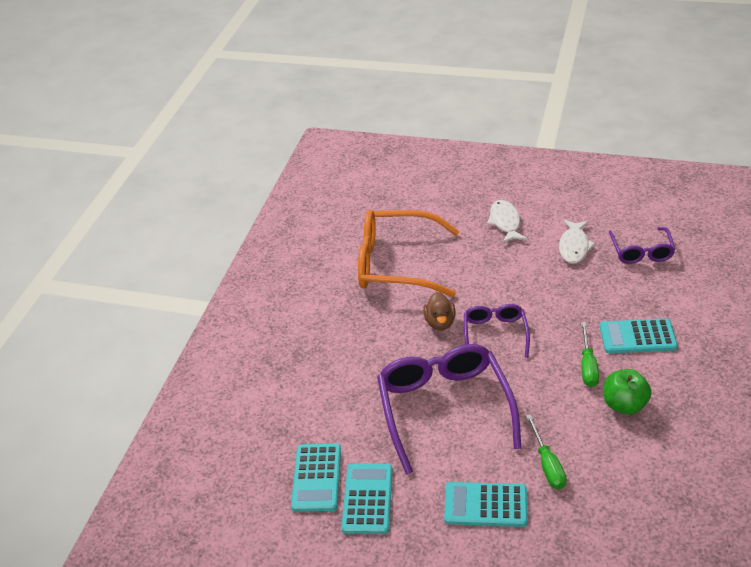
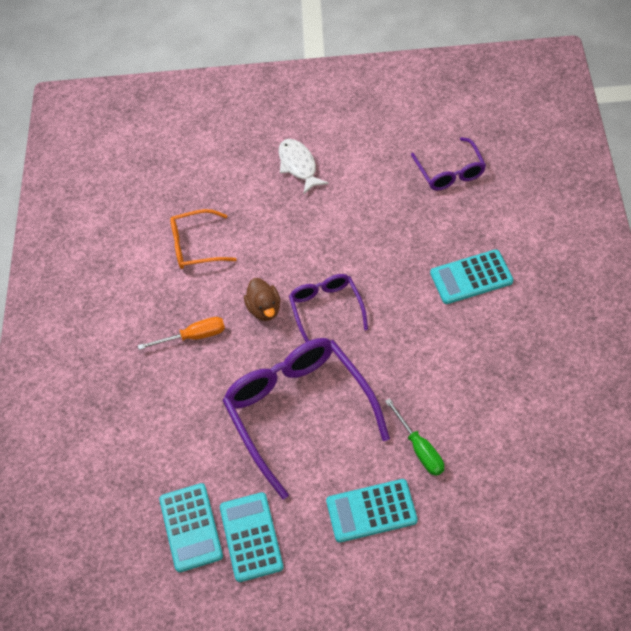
camera: 15 degrees left, 15 degrees up
orange glasses [358,210,460,297] -> orange glasses [170,209,237,269], size x0.54
white fish [559,220,596,264] -> none
green screwdriver [581,322,599,387] -> none
green apple [604,369,652,414] -> none
none -> orange screwdriver [138,317,225,350]

